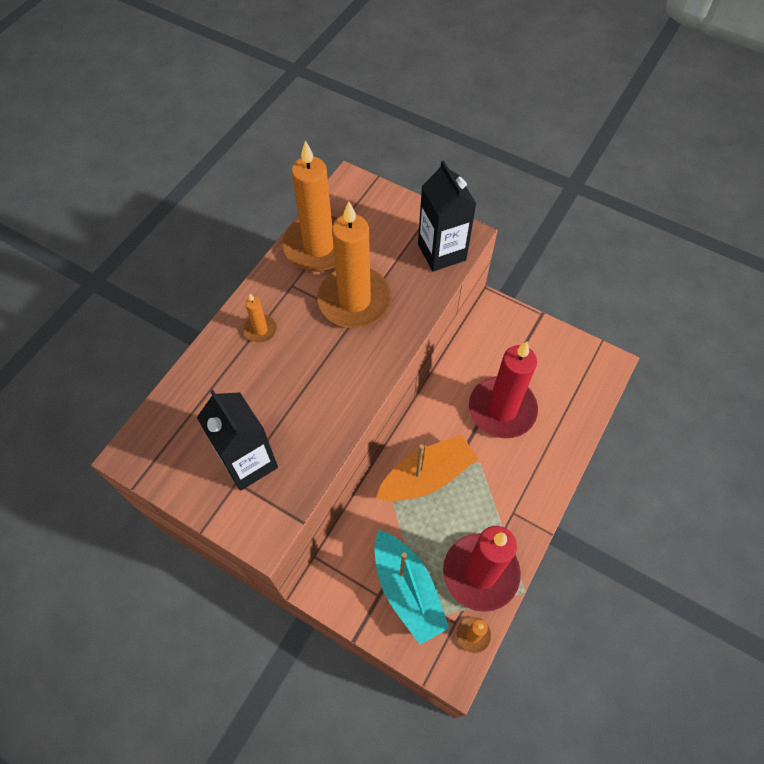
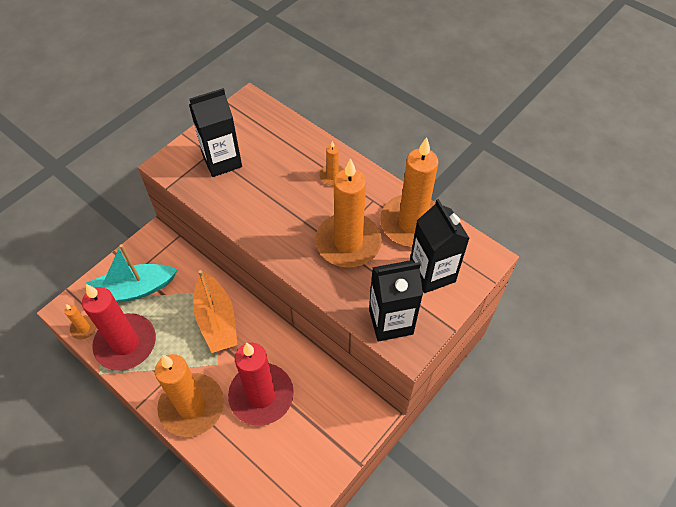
camera: 100 degrees right, 5 degrees down
none -> orange candle [155,354,224,437]
none -> black carton [410,199,470,293]

